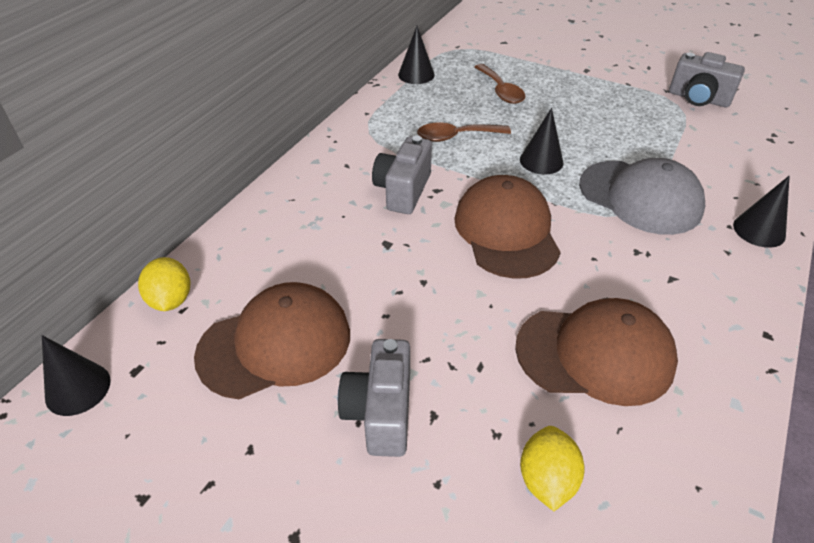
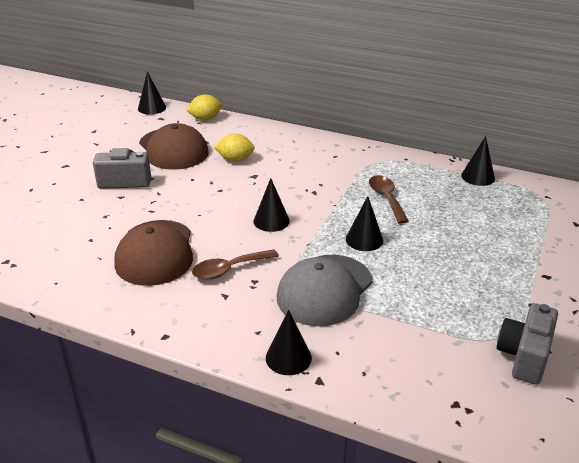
camera: 85 degrees right, 10 degrees down
grey camera [372,135,432,214] -> none
brown cap [454,175,561,279] -> black cone [254,178,290,232]
brown spoon [475,64,526,104] -> brown spoon moved to [192,249,279,280]
yellow lemon [520,426,585,511] -> yellow lemon moved to [214,134,255,162]

